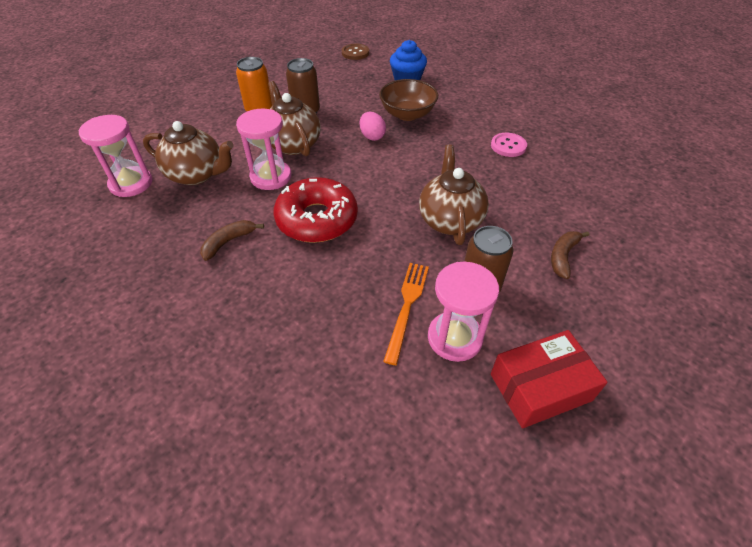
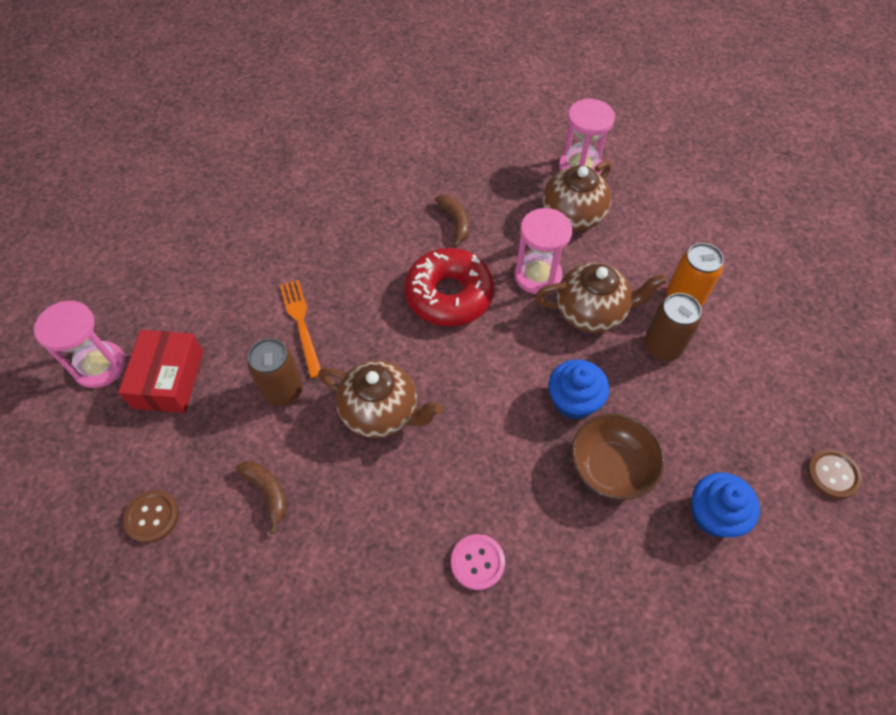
camera: 115 degrees right, 10 degrees up
pink egg [360,112,386,141] -> blue cupcake [549,359,609,420]
orange fork [383,263,429,365] -> orange fork turned 150 degrees counterclockwise [280,280,321,378]
pink hourglass [428,262,499,362] -> pink hourglass moved to [34,301,125,388]
none -> brown button [123,490,179,543]

